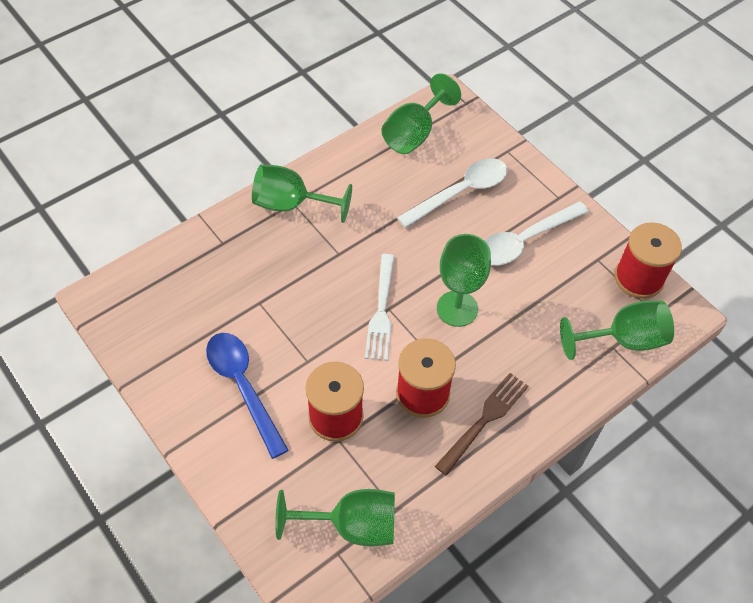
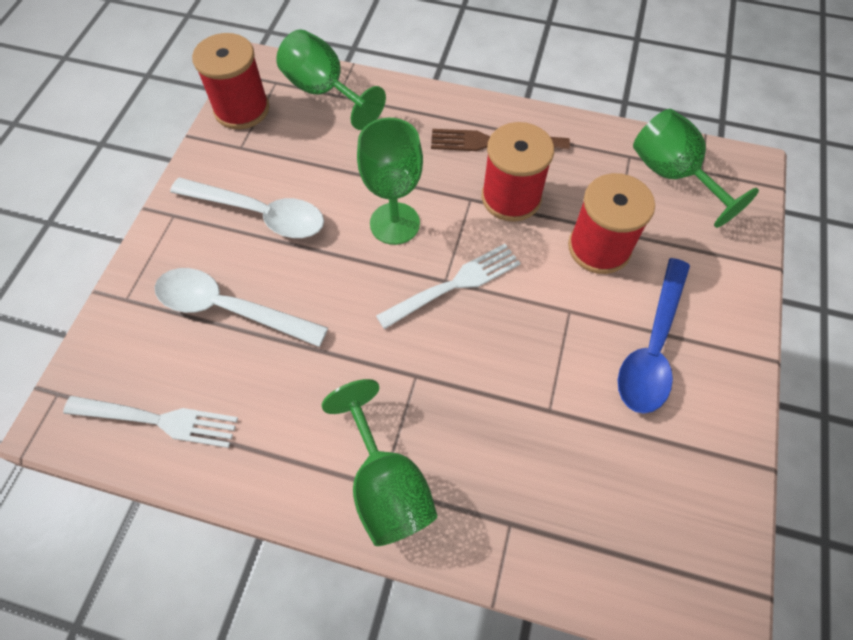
camera: 125 degrees left, 5 degrees up
green goblet [381,73,461,154] -> white fork [63,396,238,448]

